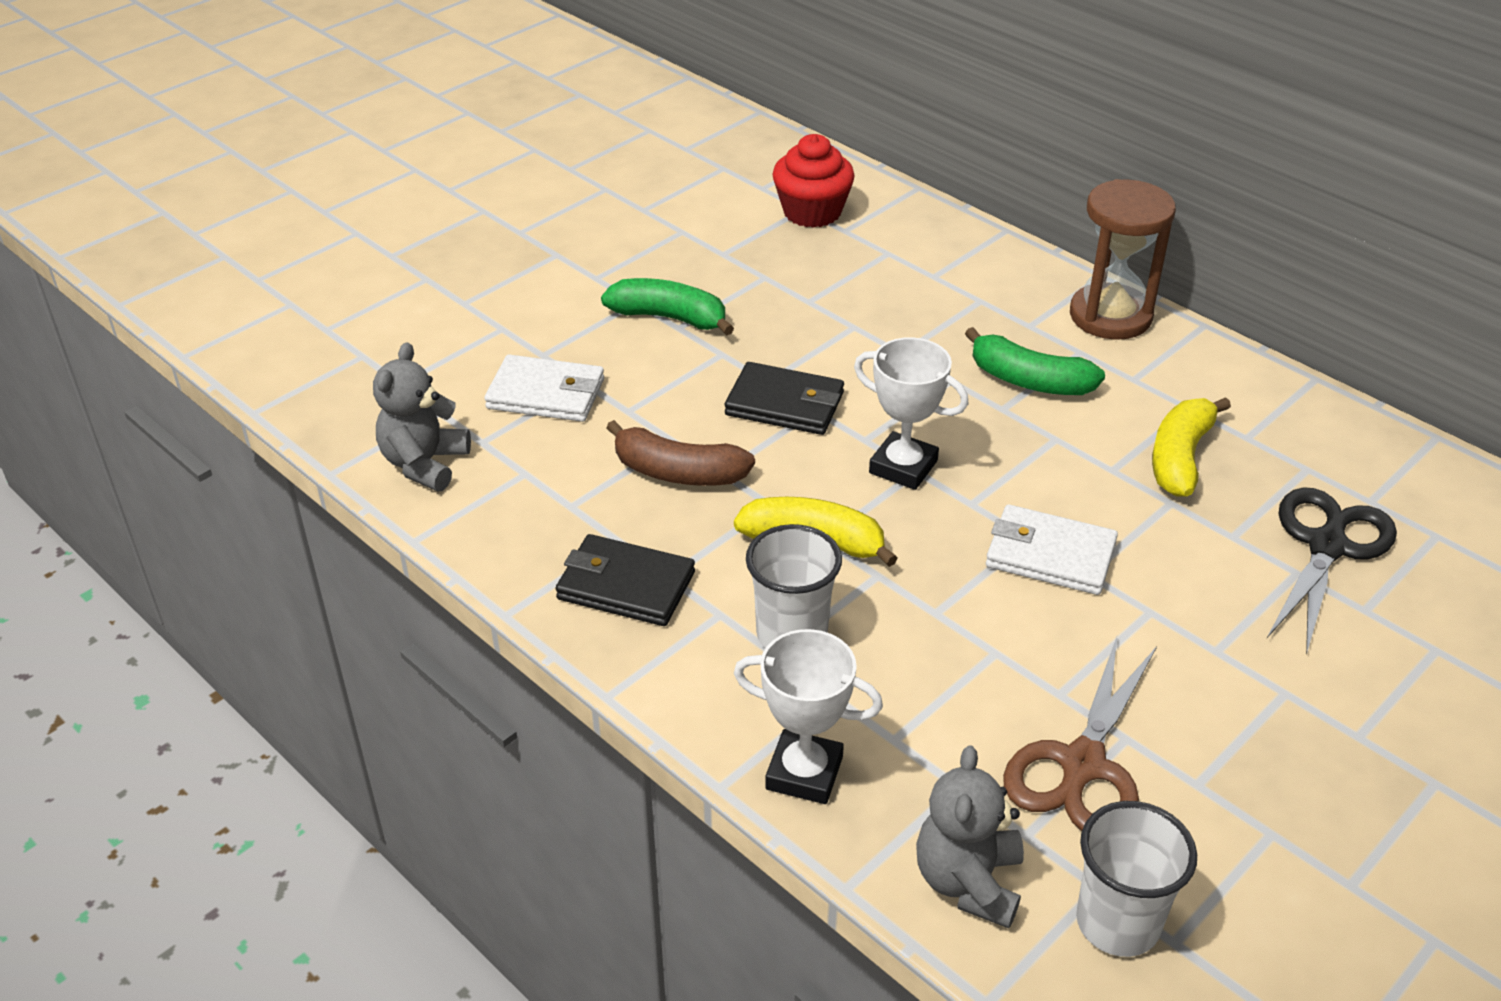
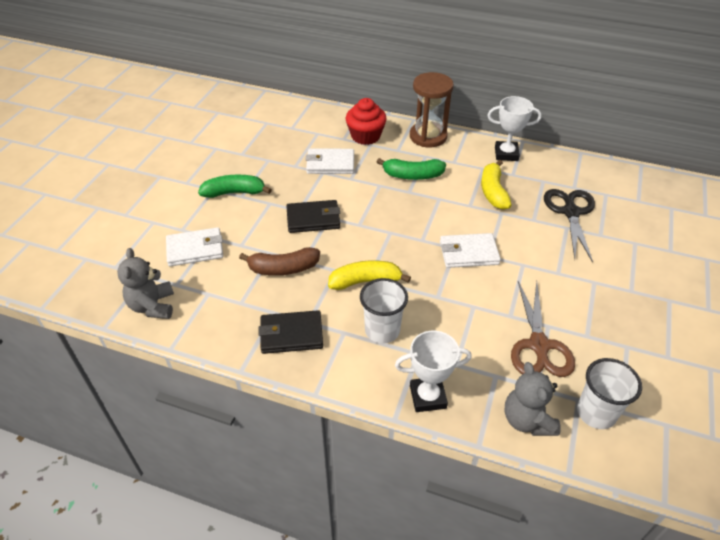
camera: 25 degrees left, 5 degrees up
red cupcake [772,134,855,228] -> red cupcake moved to [346,98,387,145]
white trophy [854,337,969,490] -> white trophy moved to [488,96,542,161]
none -> white wallet [306,149,354,174]

